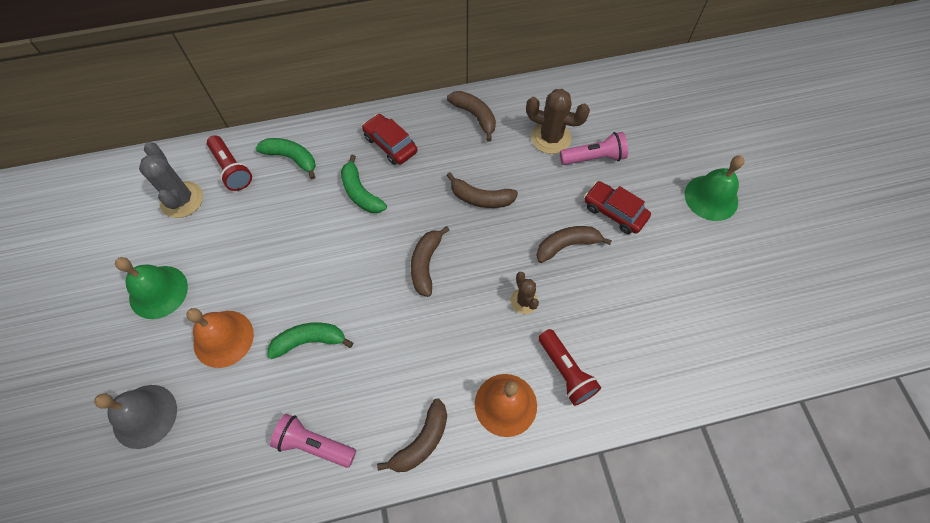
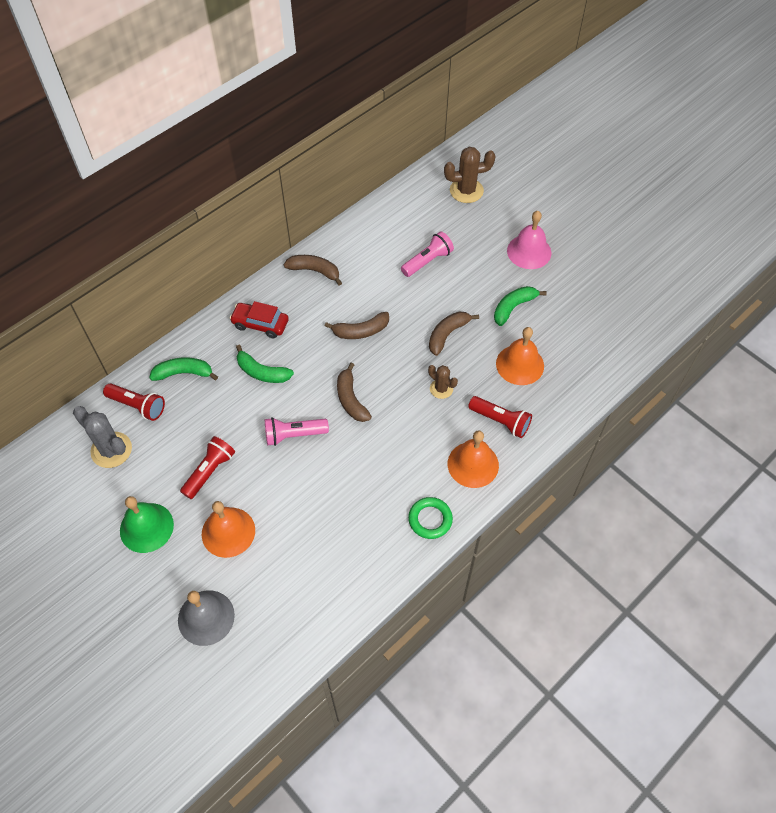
camera: 30 degrees left, 5 degrees down
green banana [267,322,353,359] -> green banana moved to [494,286,547,326]
pink flashlight [270,414,356,468] -> pink flashlight moved to [265,417,329,446]
brown banana [377,398,447,472] -> green ring [408,497,453,539]
brown cactus [526,89,590,154] -> brown cactus moved to [444,147,496,203]
red car [584,181,651,234] -> none
green bell [685,155,745,221] -> pink bell [507,211,551,269]
none -> red flashlight [180,436,235,499]
none -> orange bell [496,327,544,385]

